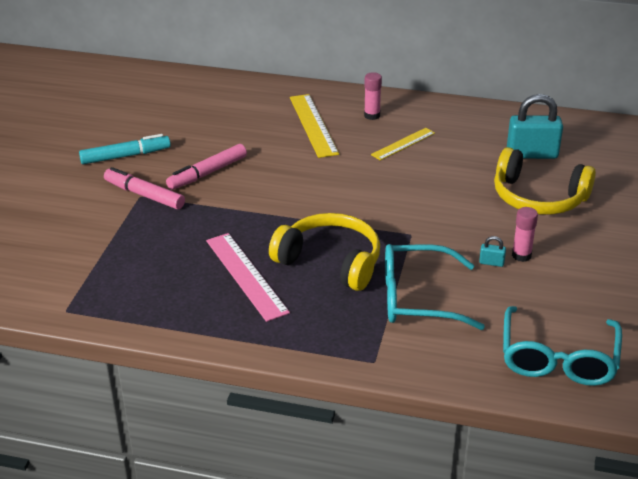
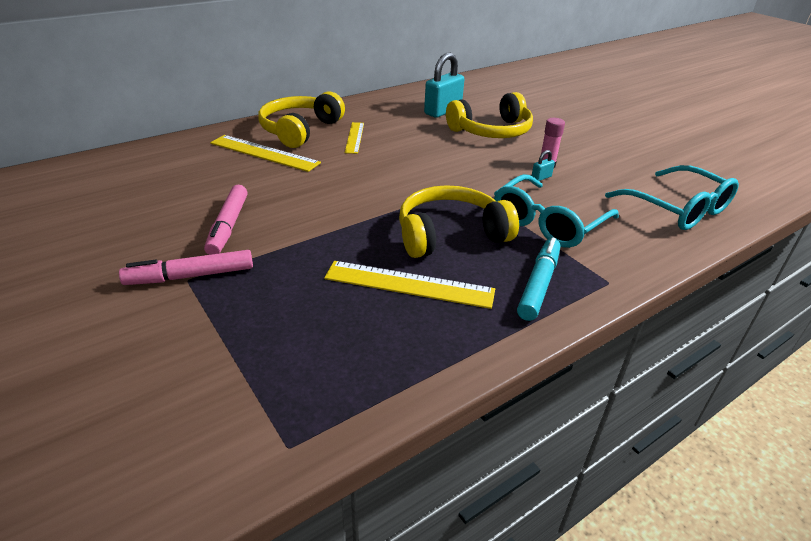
camera: 50 degrees left, 0 degrees up
turquoise marker [79,134,171,164] -> turquoise marker moved to [517,237,560,321]
pink ruler [206,233,290,322] -> yellow ruler [324,261,495,309]
pink glue stick [364,72,382,120] -> yellow headphones [258,91,345,148]

